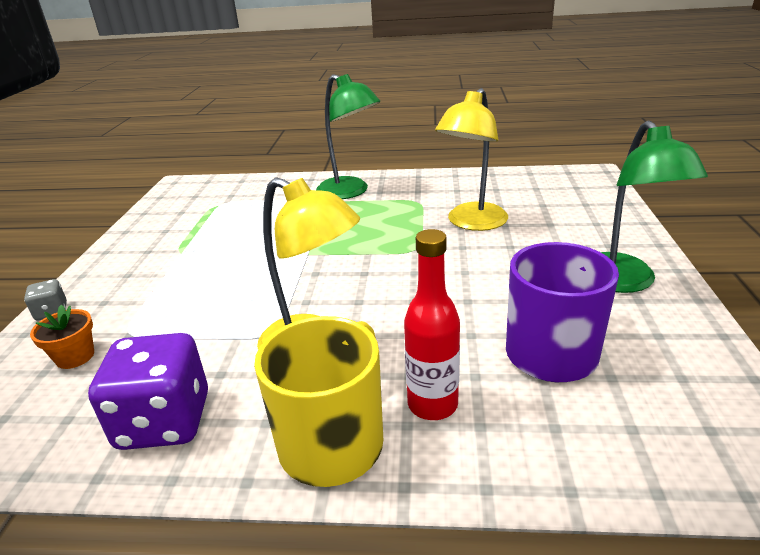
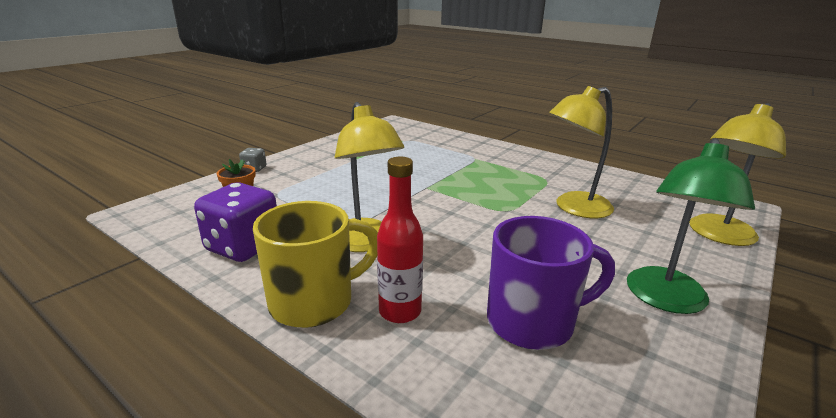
camera: 30 degrees right, 5 degrees down
green lamp [316,74,381,199] -> none
none -> yellow lamp [689,103,786,246]

